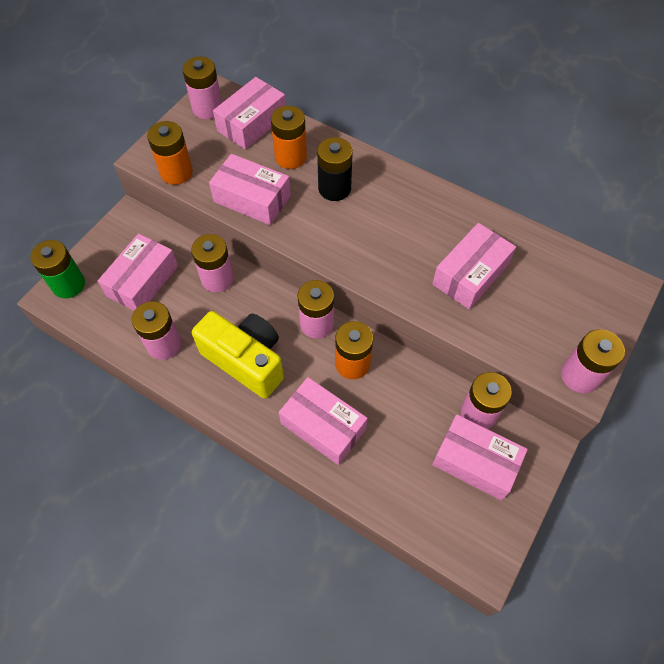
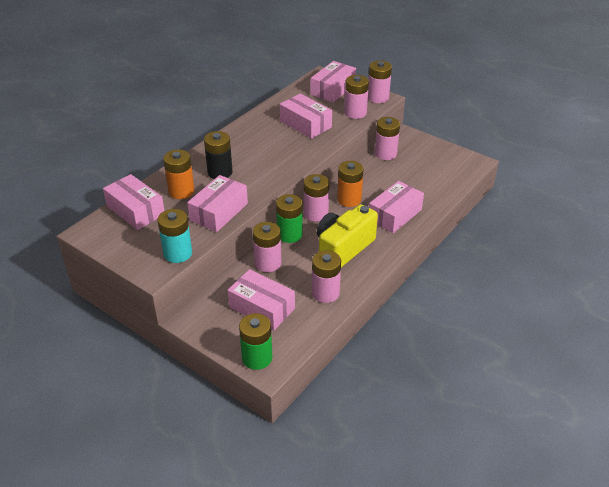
camera: 85 degrees left, 20 degrees down
orange battery [147,121,193,185] -> turquoise battery [158,209,192,263]
pink battery [182,57,222,119] -> pink battery moved to [344,75,369,119]
pink box [432,414,528,501] -> pink box moved to [310,61,356,102]
none -> green battery [276,194,303,243]

